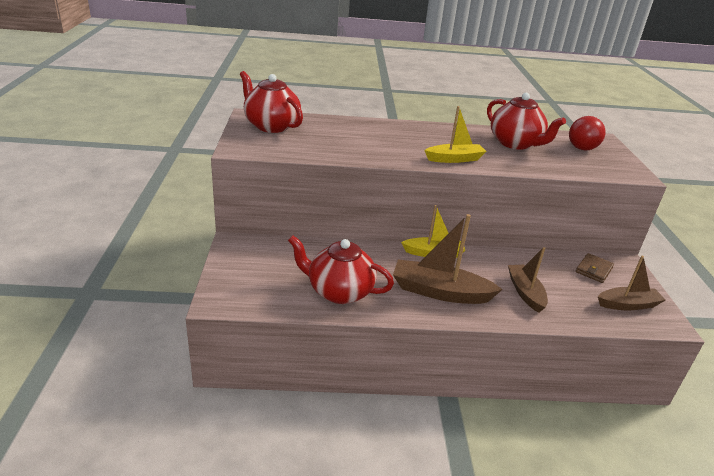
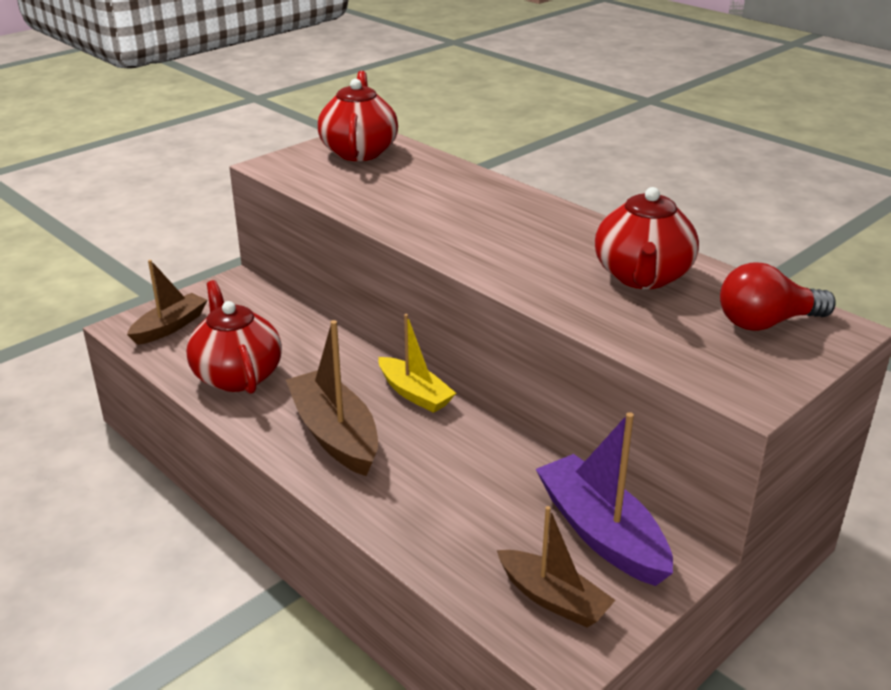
camera: 50 degrees right, 0 degrees up
yellow boat [424,106,487,163] -> none
brown boat [508,247,548,313] -> brown boat moved to [127,260,207,345]
brown wallet [576,253,614,283] -> purple boat [536,412,673,586]

